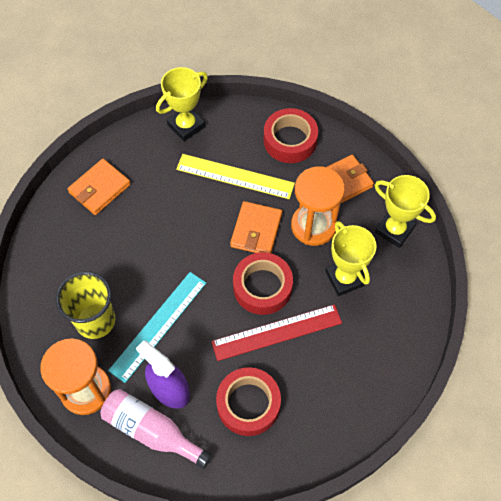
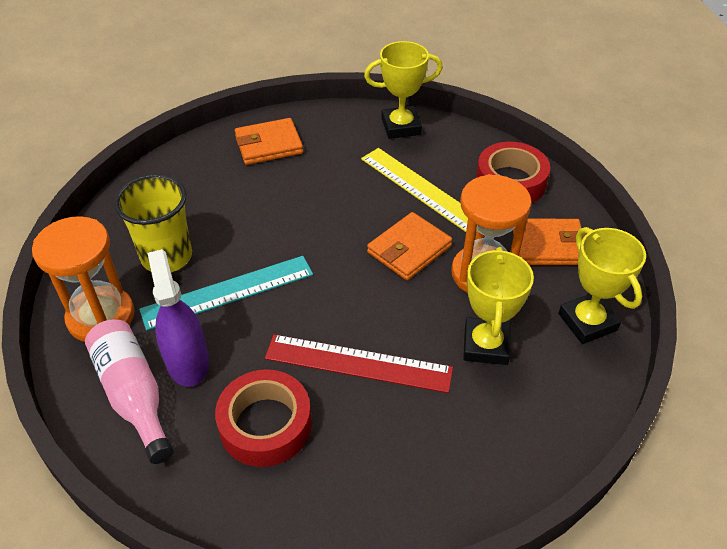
camera: 30 degrees right, 15 degrees down
red tape [233,252,293,315] -> none

